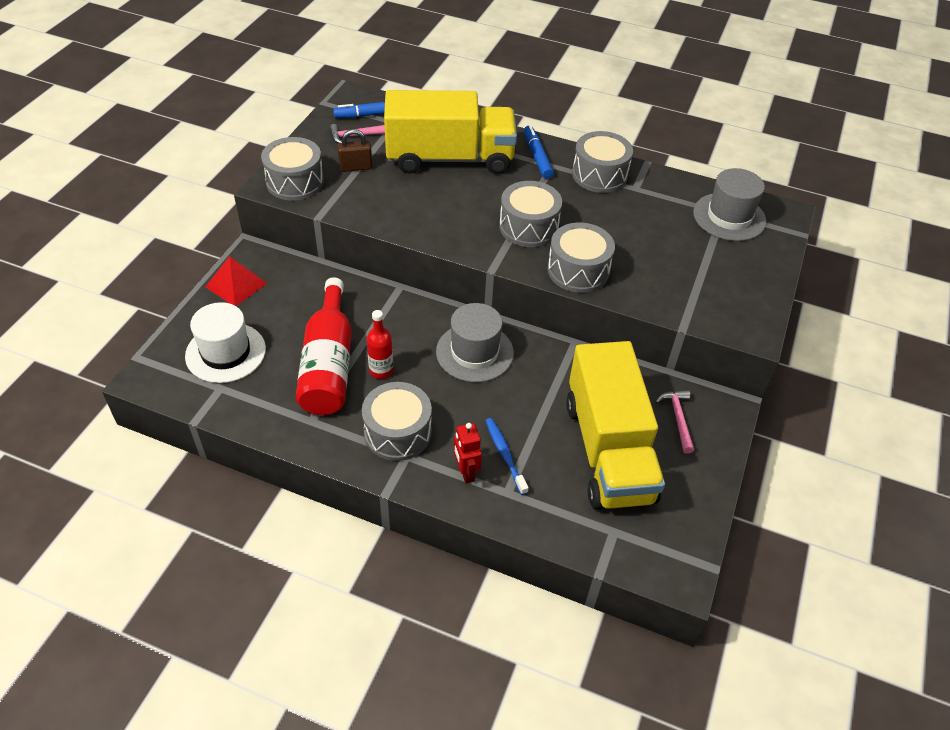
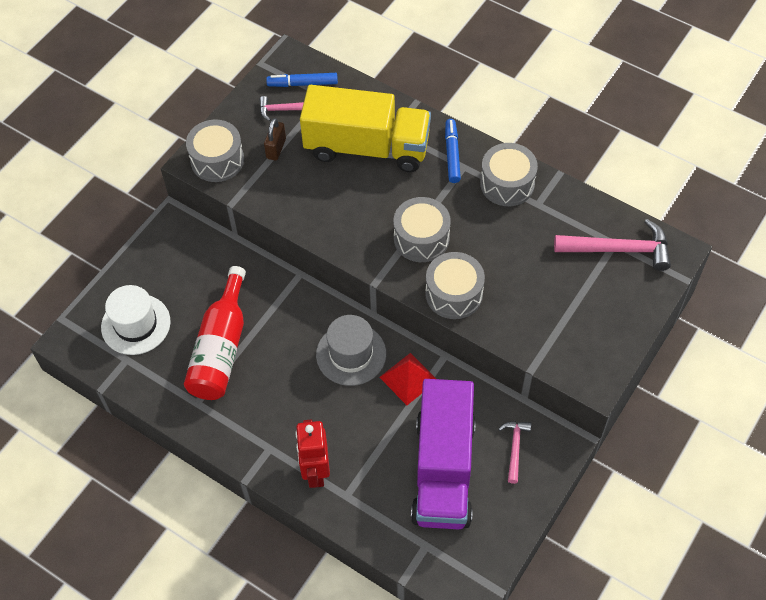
camera: 15 degrees right, 10 degrees up
red pyramid [206,256,267,306] -> red pyramid moved to [379,353,436,405]
brown padlock [337,129,372,172] -> brown padlock turned 75 degrees counterclockwise [264,118,286,161]
grey drum [362,382,432,461] -> none
red bottle [367,310,393,379] -> none
red robot [454,423,482,483] -> red robot [295,420,330,488], size x1.56
blue toothbrush [485,418,529,495] -> none
yellow truck [566,341,665,509] -> purple truck [411,379,476,530]
grey hat [693,168,766,241] -> pink hammer [554,219,671,271]

